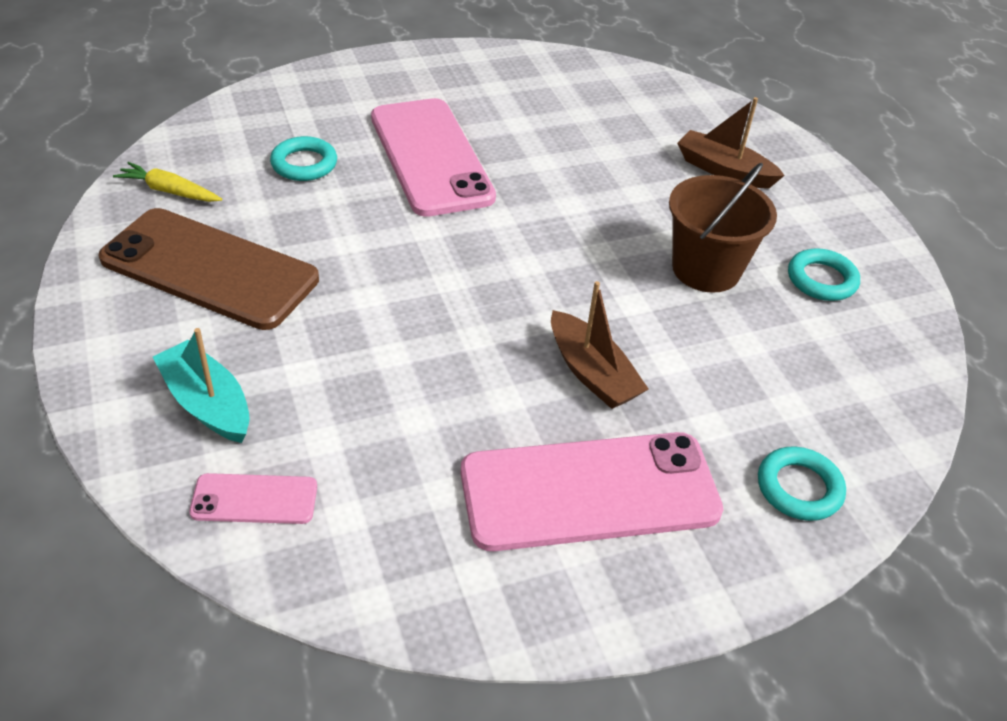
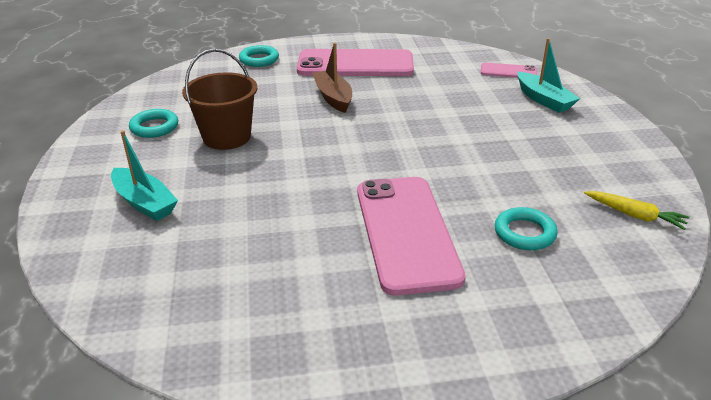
camera: 165 degrees left, 10 degrees down
brown phone [98,208,319,330] -> none
brown boat [677,97,785,189] -> turquoise boat [111,130,178,221]

